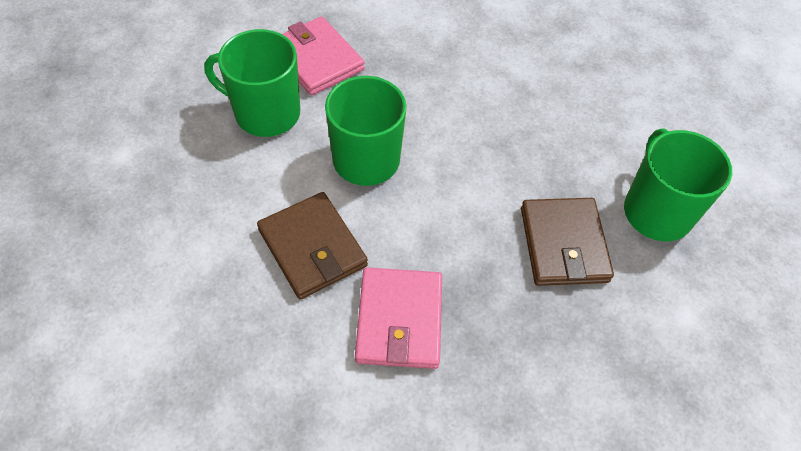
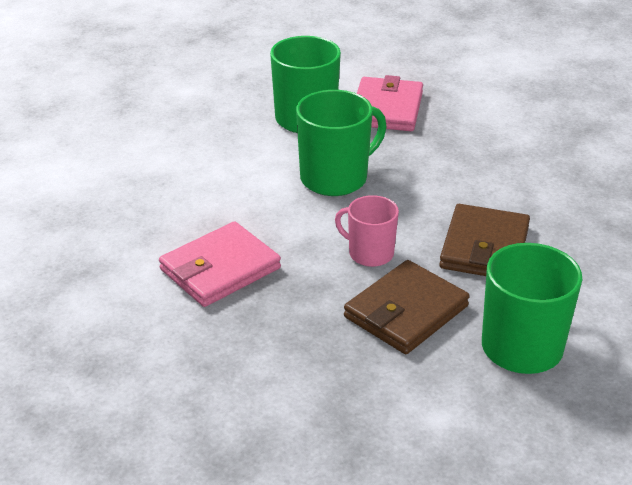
camera: 50 degrees right, 20 degrees down
brown wallet [257,192,368,300] -> brown wallet moved to [439,204,530,276]
none -> pink mug [335,195,399,267]

